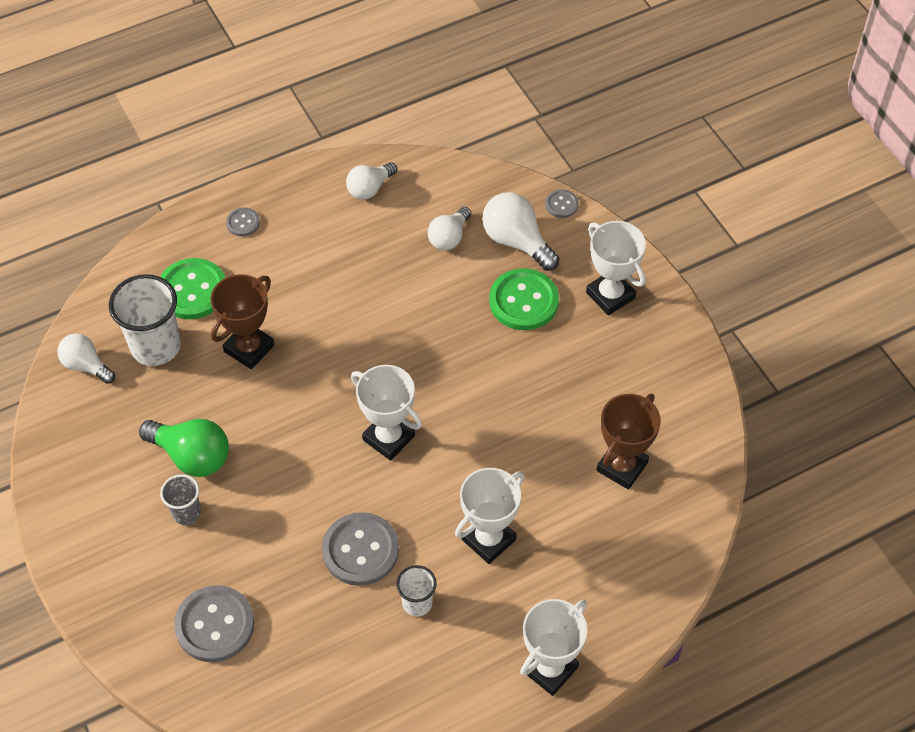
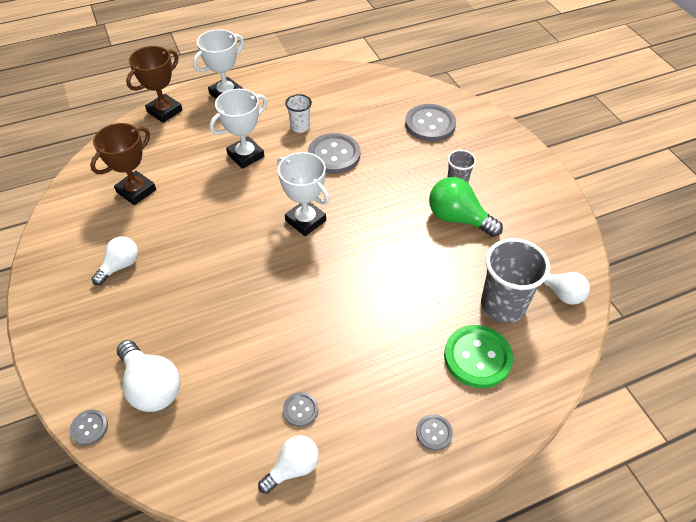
camera: 175 degrees left, 5 degrees down
white cup [109,274,181,366] -> grey cup [481,238,550,323]
brown trophy [210,274,274,369] -> brown trophy moved to [126,46,183,123]
white light bulb [428,207,471,250] -> white light bulb moved to [91,237,138,285]
green button [489,268,559,330] -> none
white trophy [586,221,646,315] -> none
none -> grey button [283,392,318,427]

